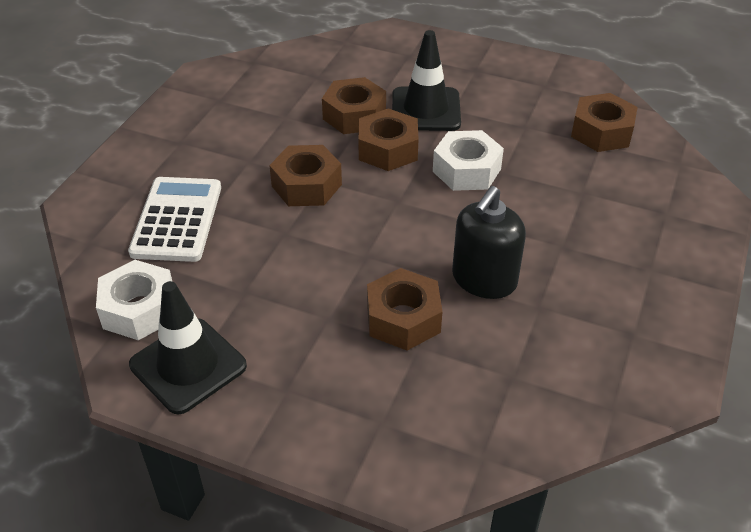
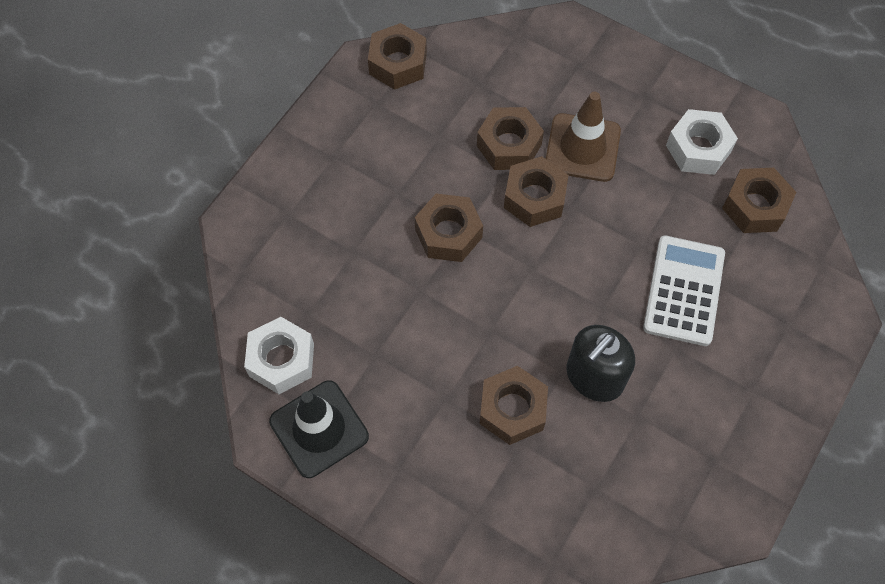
camera: 10 degrees right, 20 degrees up
white calculator [128,177,221,262] -> white calculator moved to [643,236,725,346]
black traffic cone [392,30,461,131] -> brown traffic cone [546,92,621,182]
white nut [433,130,504,191] -> white nut moved to [666,109,738,175]
none -> brown nut [368,23,427,90]

